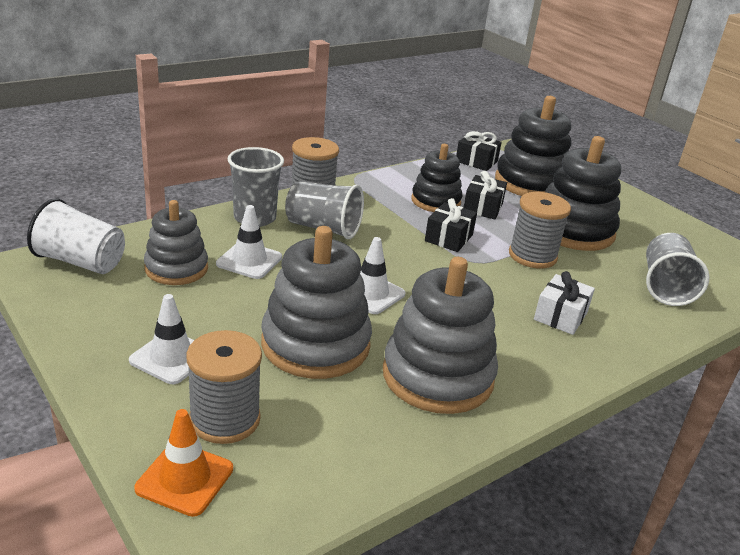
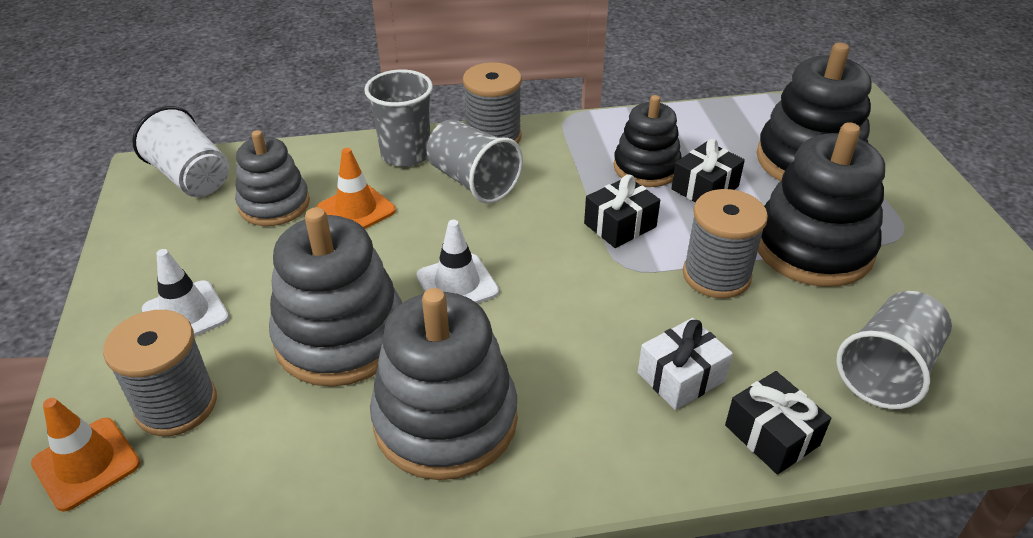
camera: 30 degrees right, 10 degrees up
white traffic cone [216,205,282,279] -> orange traffic cone [317,148,396,229]
black gift [456,131,502,171] -> black gift moved to [725,371,831,475]

